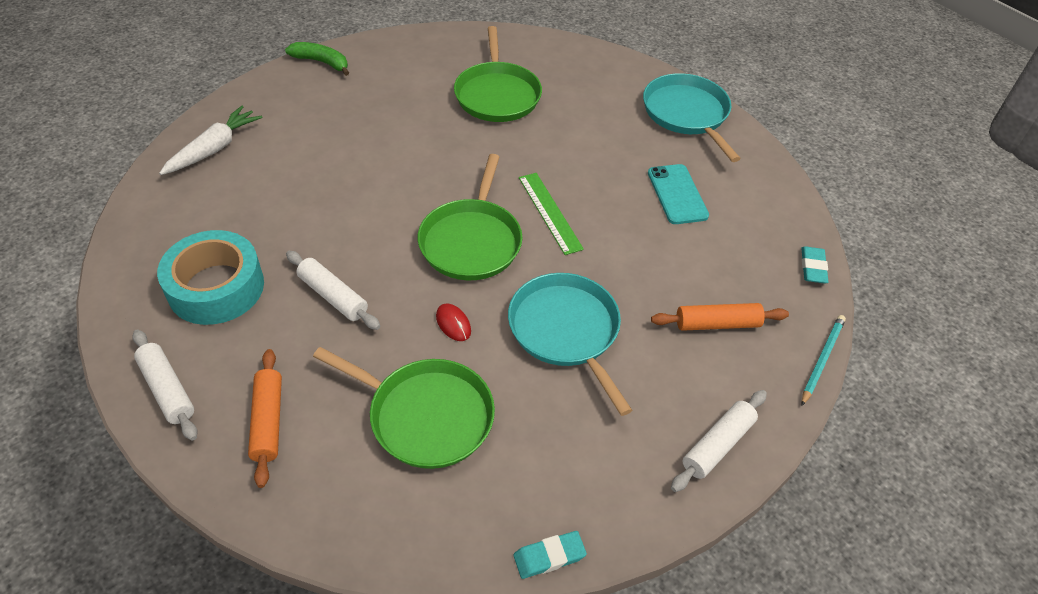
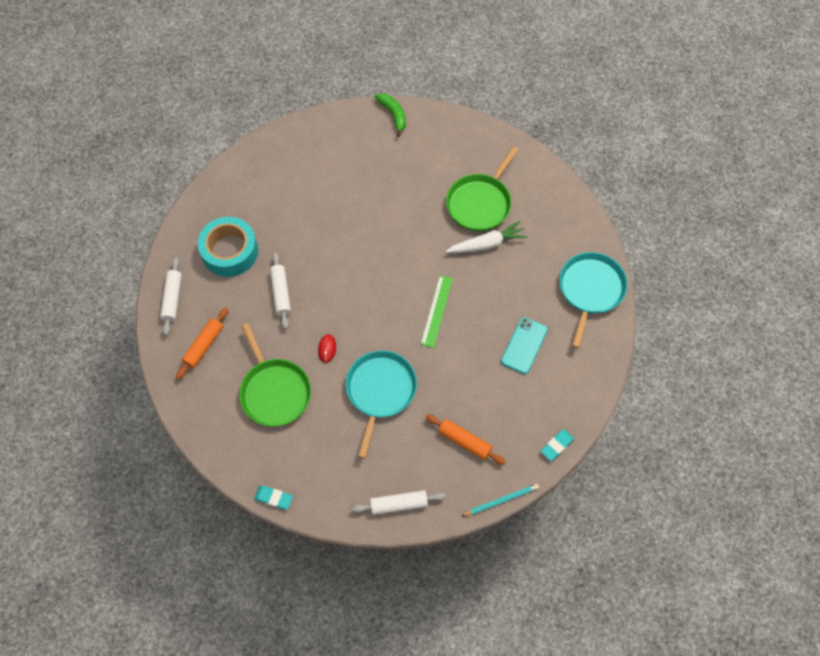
camera: 40 degrees right, 15 degrees up
white carrot [159,106,263,175] -> white carrot moved to [445,221,527,253]
green pan [418,154,523,280] -> none

